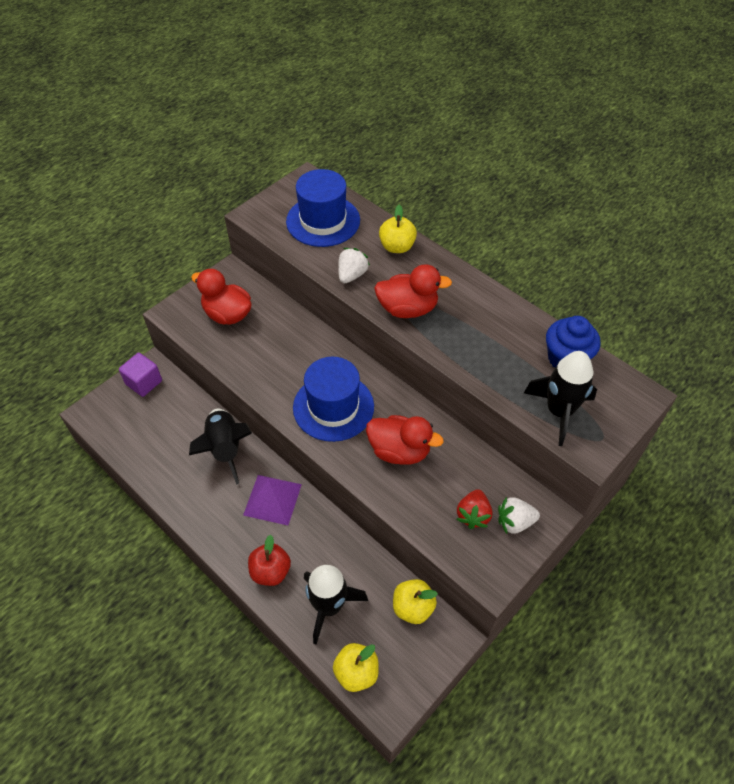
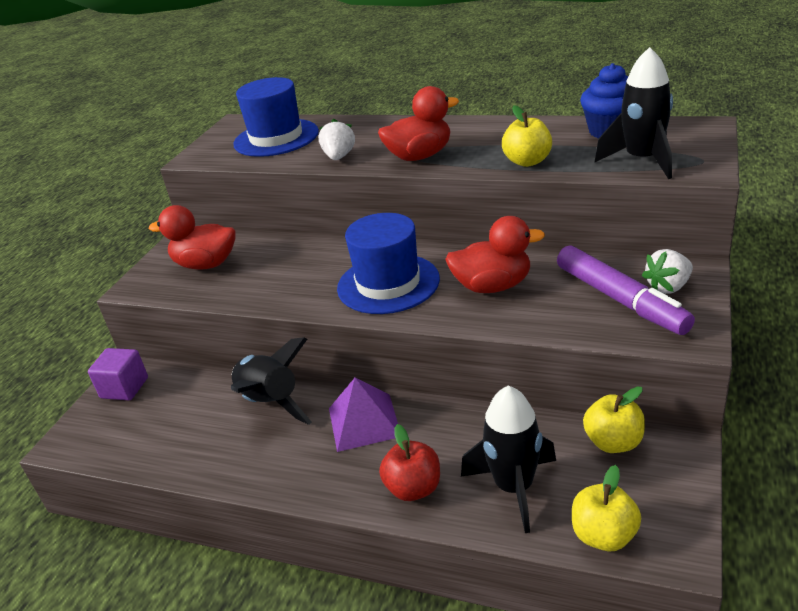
camera: 20 degrees left, 20 degrees down
yellow apple [379,205,417,253] -> yellow apple moved to [502,105,552,167]
red strawberry [456,489,492,529] -> purple marker [557,245,695,335]

